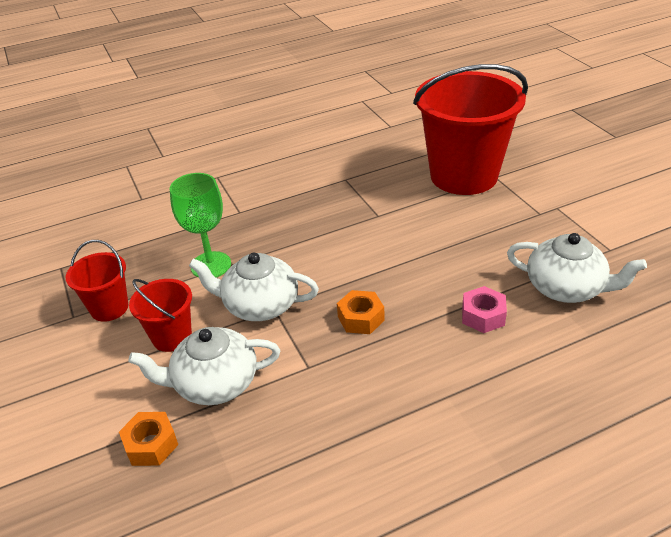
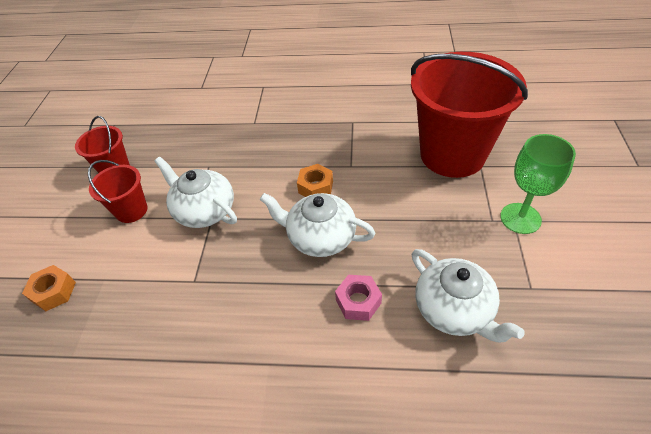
camera: 30 degrees right, 10 degrees up
white teapot [128,327,280,405] -> white teapot moved to [260,193,375,257]
green goblet [170,173,231,278] -> green goblet moved to [500,134,576,234]
orange nut [337,290,385,334] -> orange nut moved to [297,164,333,197]

